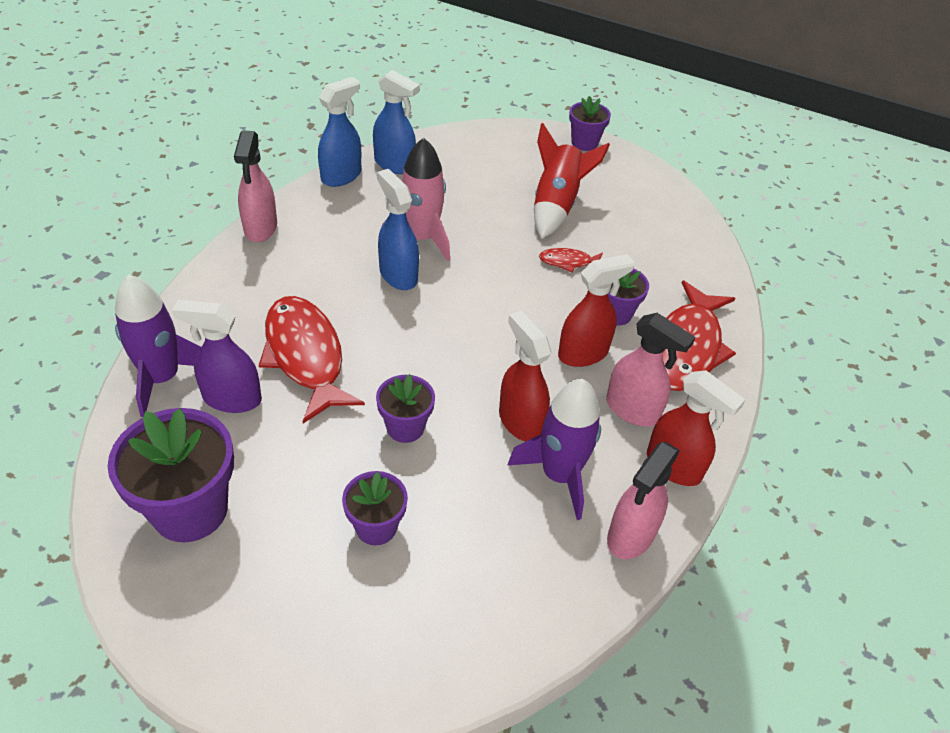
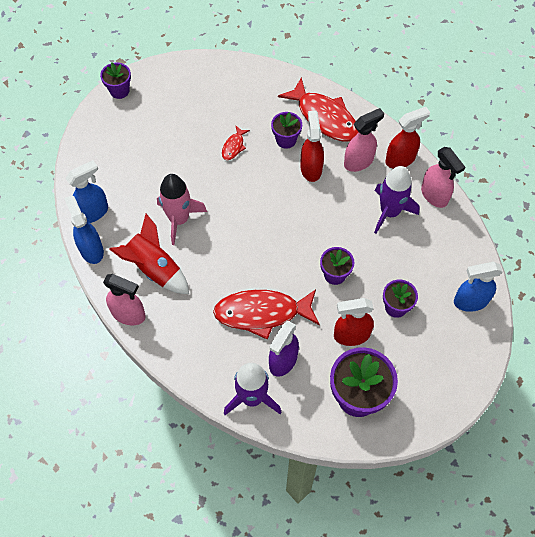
camera: 65 degrees left, 15 degrees up
blue spray bottle [377,169,419,290] -> blue spray bottle moved to [454,262,503,312]
red spray bottle [499,311,552,442] -> red spray bottle moved to [334,298,374,346]
red rocket [534,123,610,239] -> red rocket moved to [109,214,189,294]

